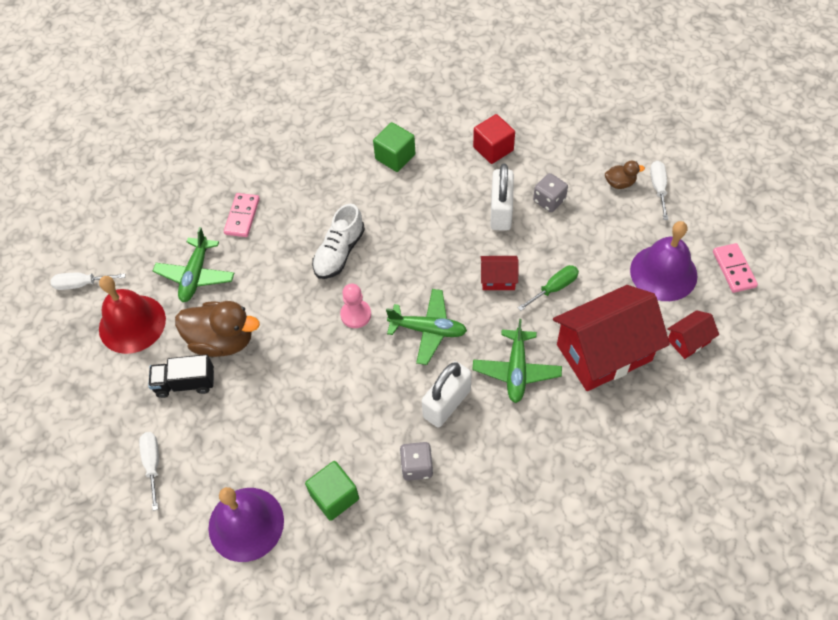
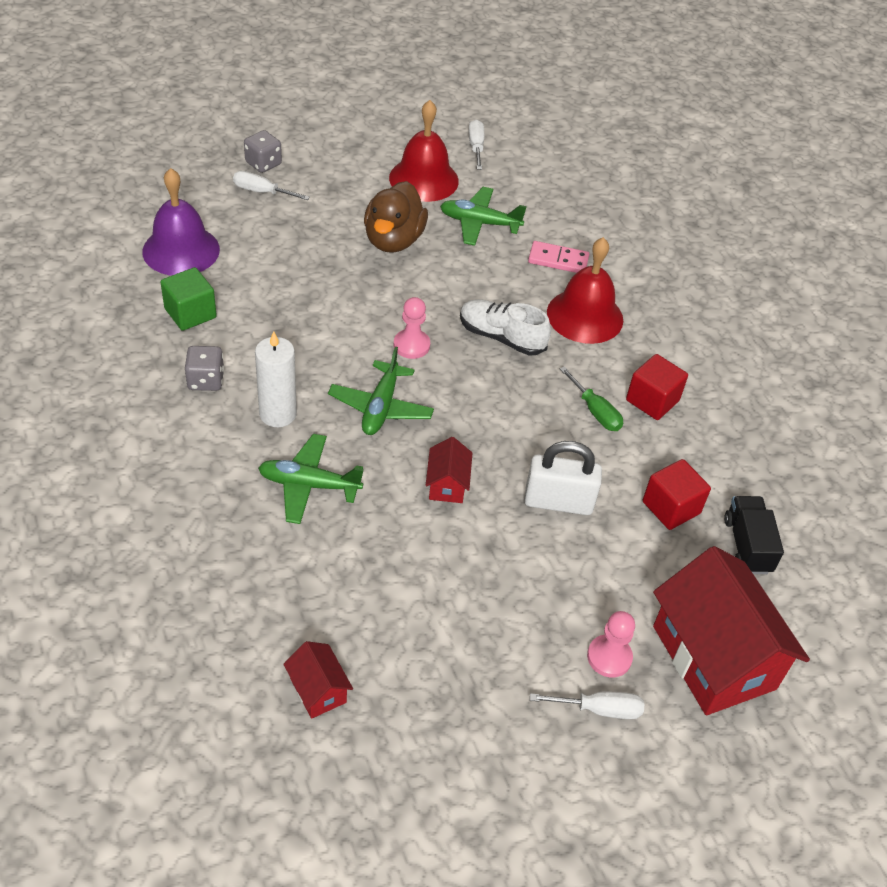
camera: 85 degrees right, 10 degrees down
white screwdriver [139,432,159,511] -> white screwdriver turned 150 degrees counterclockwise [233,171,310,200]
black truck [148,354,214,398] -> black truck moved to [724,496,784,574]
green cube [373,122,415,172] -> red cube [626,354,688,420]
white padlock [422,361,472,427] -> white candle [255,331,297,427]
green screwdriver [518,265,579,311] -> green screwdriver moved to [560,367,623,431]
grey dice [533,173,568,212] -> grey dice moved to [244,130,282,173]
red house [553,285,670,391] -> red house moved to [653,546,810,715]
brown duck [605,161,645,189] -> pink pawn [587,611,635,677]
purple bell [630,221,698,301] -> none
pink domino [713,243,758,293] -> none
none -> red bell [547,237,623,344]

